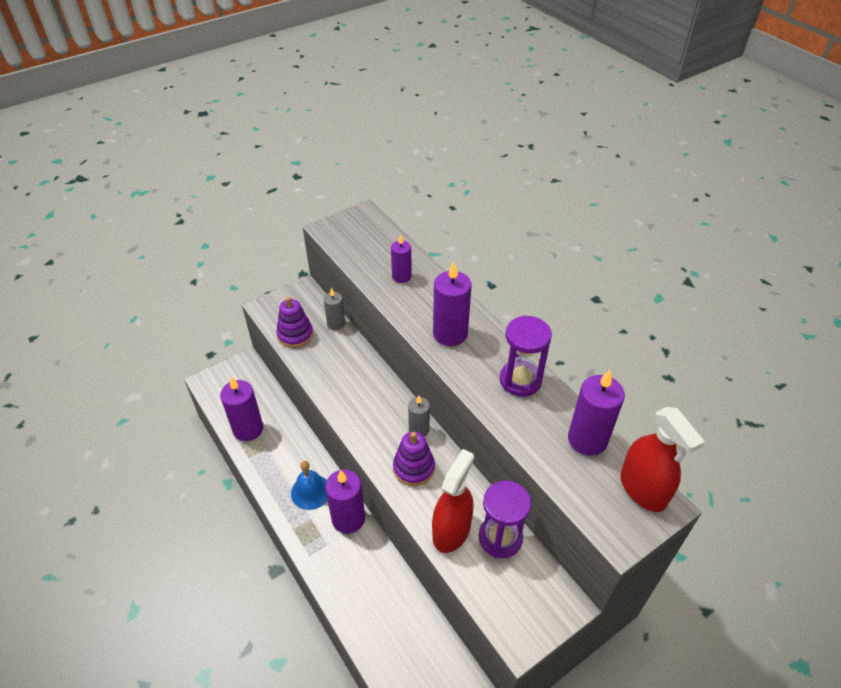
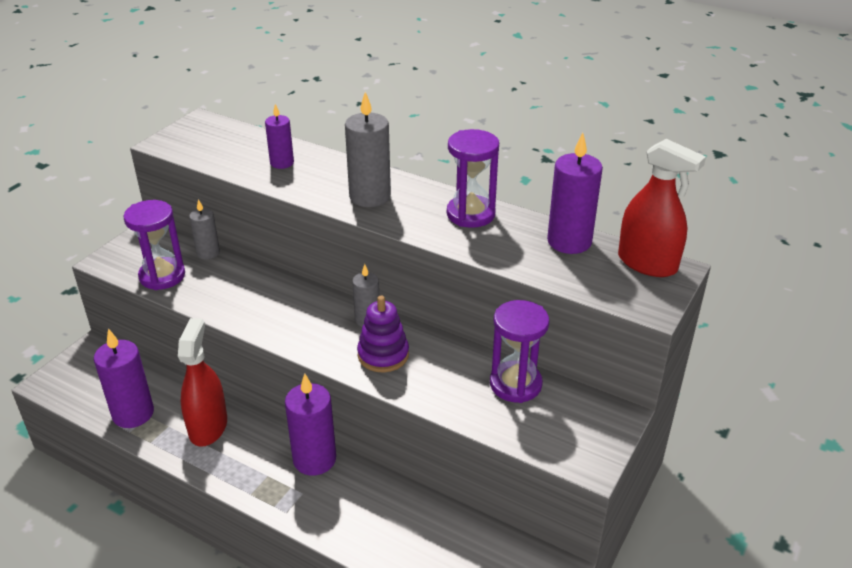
camera: 25 degrees left, 10 degrees down
purple stacking toy [277,297,313,348] -> purple hourglass [124,200,185,290]
blue bell [291,461,328,510] -> none
red spray bottle [432,449,474,553] -> red spray bottle moved to [178,318,227,447]
purple candle [433,262,471,346] -> grey candle [345,92,391,207]

